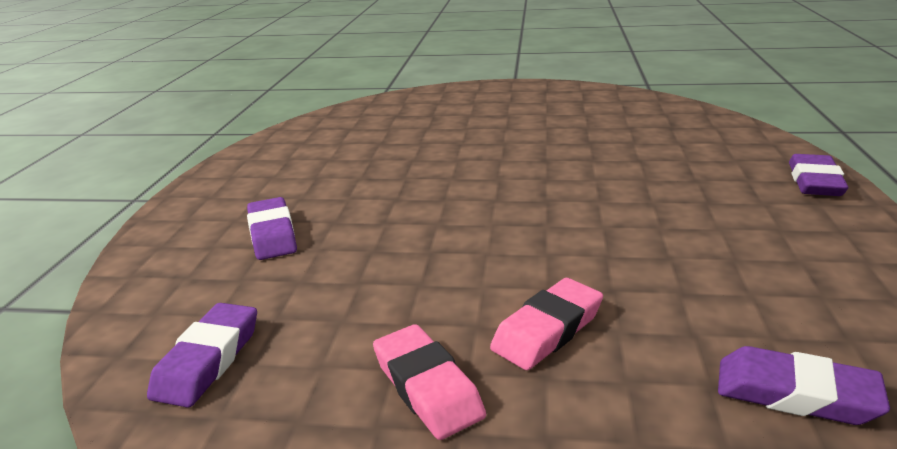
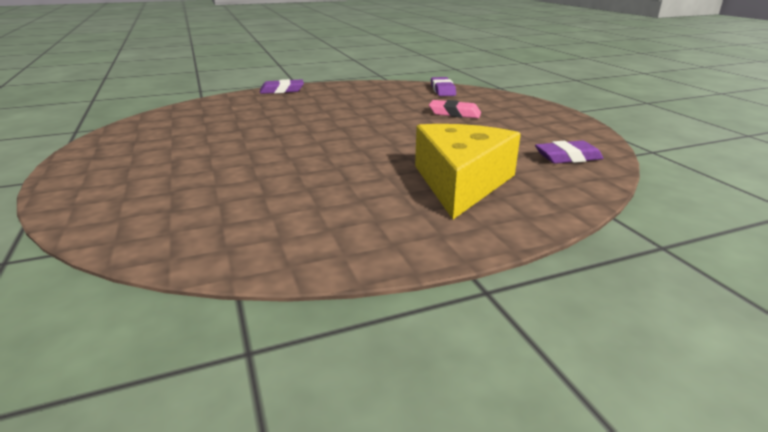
camera: 120 degrees left, 0 degrees up
purple eraser [247,197,297,260] -> yellow cheese [415,124,521,219]
pink eraser [373,324,486,440] -> none

